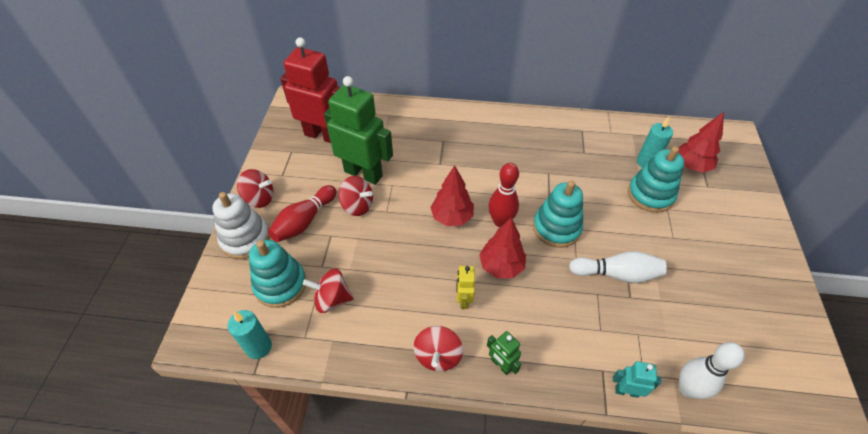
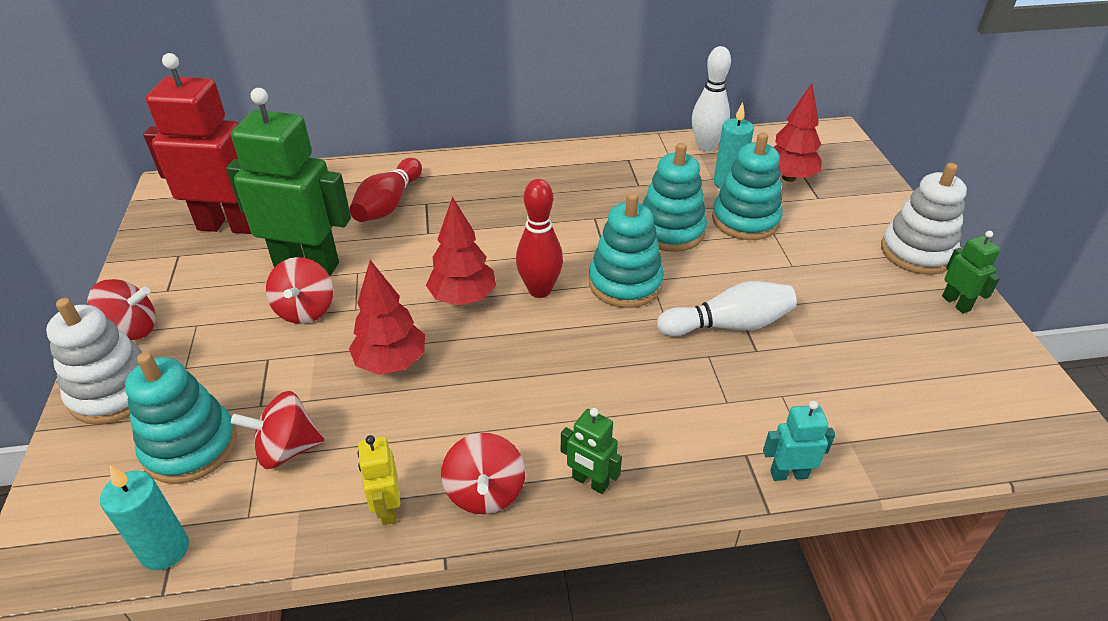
camera: 15 degrees left, 10 degrees down
red bowling pin [268,185,337,242] -> red bowling pin moved to [349,158,422,222]
red spinning top [339,176,373,216] -> red spinning top turned 75 degrees clockwise [266,257,333,324]
yellow robot [457,266,475,309] -> yellow robot moved to [357,435,400,525]
red tree [479,217,526,278] -> red tree moved to [349,260,425,375]
white bowling pin [679,342,745,399] -> white bowling pin moved to [692,46,731,152]
none -> turquoise stacking toy [643,143,707,252]
none -> white stacking toy [881,163,967,275]
none -> green robot [942,231,1001,314]

